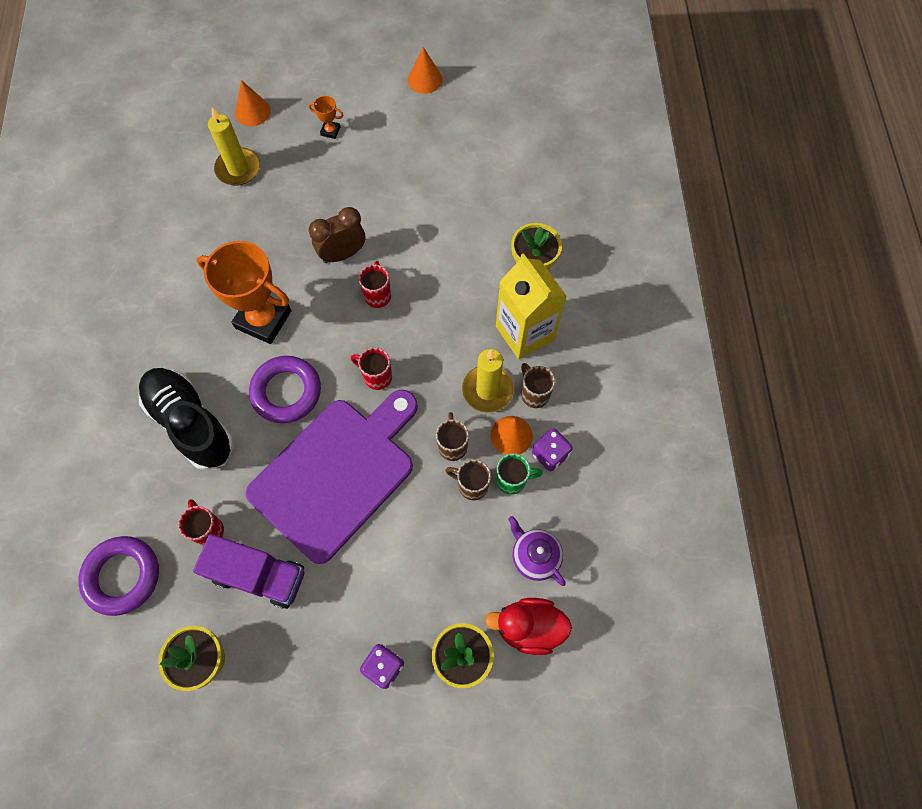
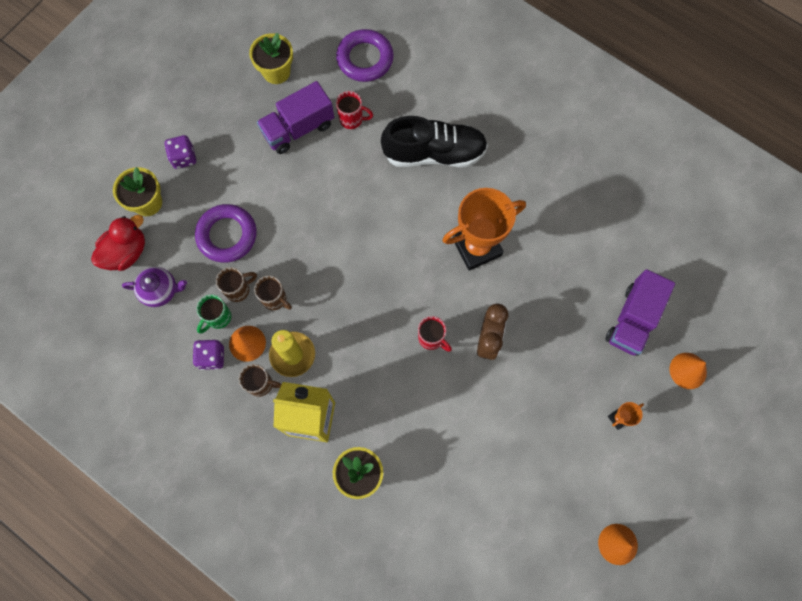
camera: 130 degrees right, 5 degrees up
yellow candle [208,107,260,185] -> purple truck [606,269,675,356]
purple cutting board [245,390,418,564] -> none
purple ring [249,356,321,423] -> purple ring moved to [195,204,257,263]
red mug [351,347,392,390] -> none

